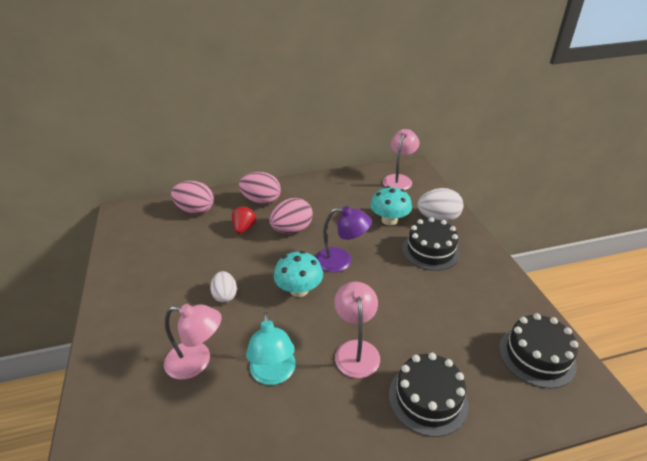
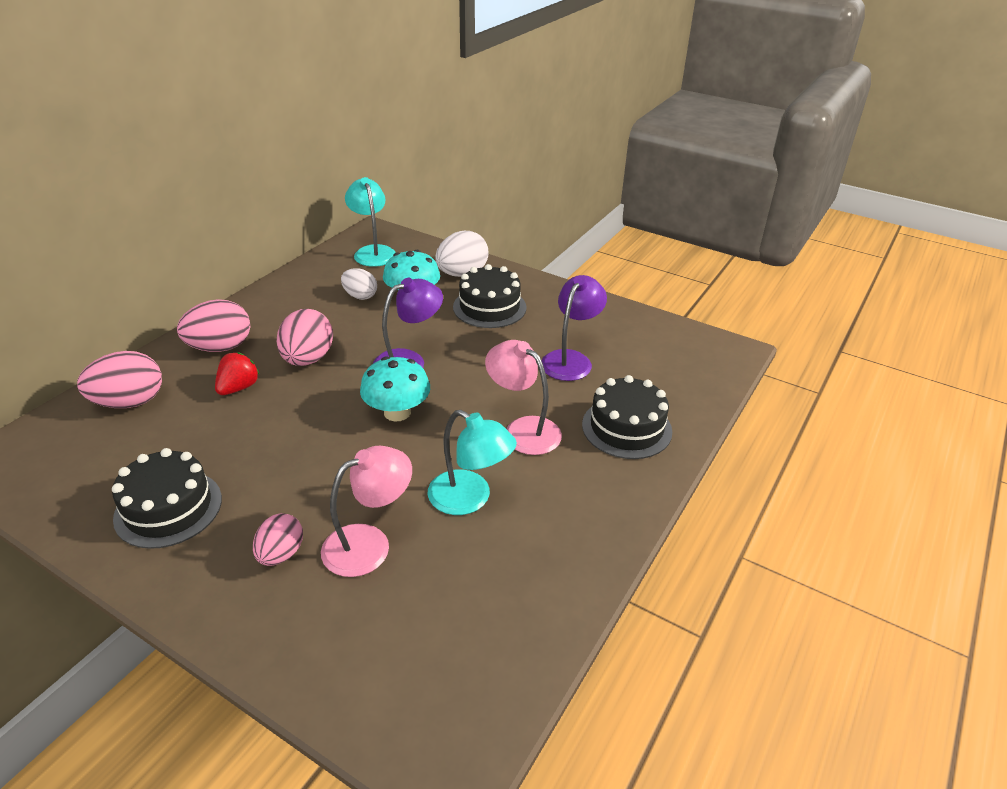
camera: 45 degrees left, 0 degrees up
white egg [210,271,237,303] -> white egg moved to [341,268,377,300]
red strawberry [232,206,256,234] -> red strawberry turned 60 degrees clockwise [215,352,260,395]
pink lamp [383,129,420,190] -> turquoise lamp [345,177,396,267]
black cake [499,313,578,389] -> black cake moved to [112,448,222,549]
none -> pink egg [253,513,303,566]
none -> purple lamp [541,275,607,381]

